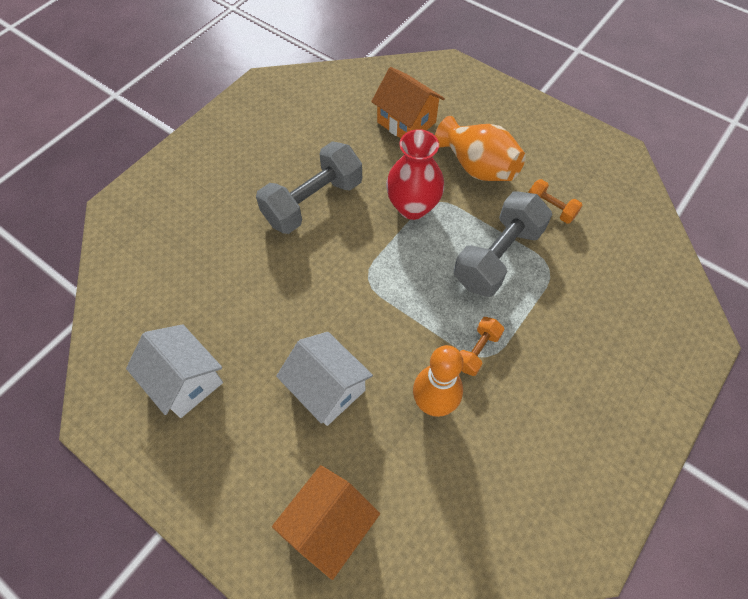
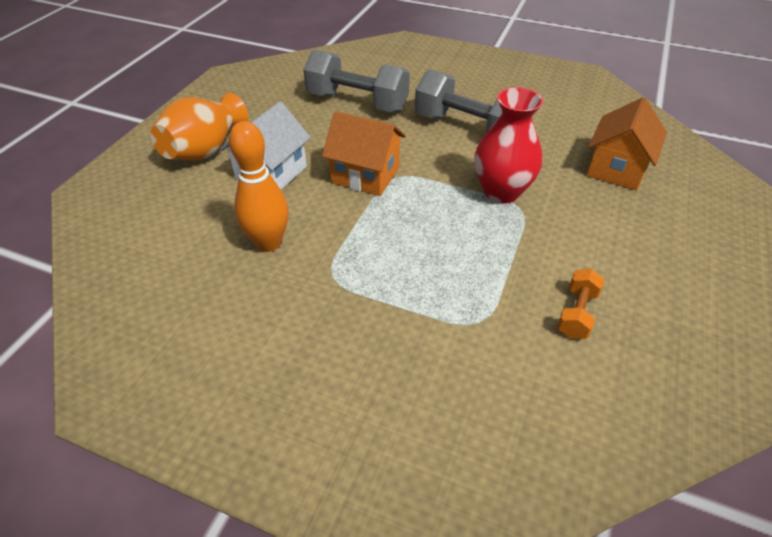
camera: 75 degrees right, 15 degrees down
white house [126,324,223,418] -> none
orange house [272,465,380,580] -> orange house moved to [322,111,406,196]
orange vase [435,116,526,181] -> orange vase moved to [150,93,248,160]
grey dumbbell [454,191,553,297] -> grey dumbbell moved to [303,49,410,112]
orange dumbbell [460,317,505,376] -> none

